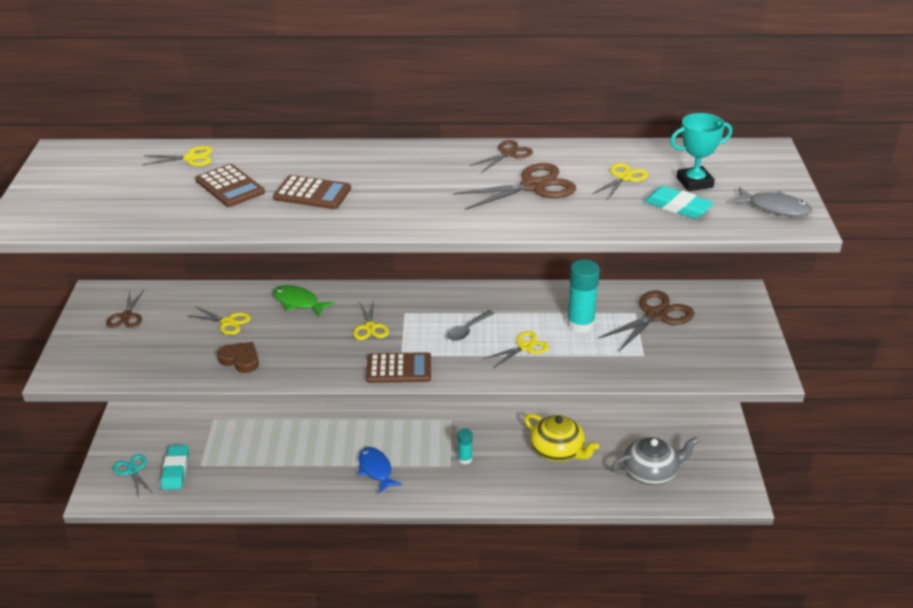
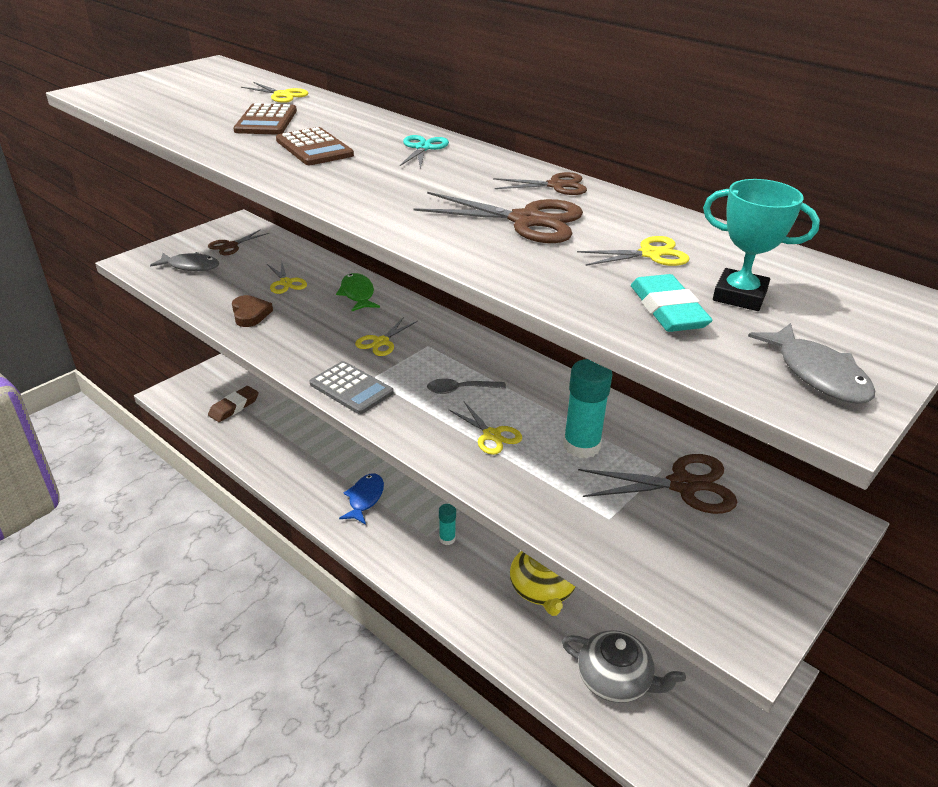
camera: 40 degrees right, 0 degrees up
turquoise scissors [113,454,153,498] -> turquoise scissors moved to [400,135,449,169]
turquoise eraser [161,445,189,490] -> brown eraser [208,386,259,422]
brown calculator [366,352,431,383] -> grey calculator [310,361,394,414]
yellow scissors [484,331,549,367] -> yellow scissors turned 45 degrees clockwise [448,402,522,455]
none -> grey fish [150,252,220,271]

